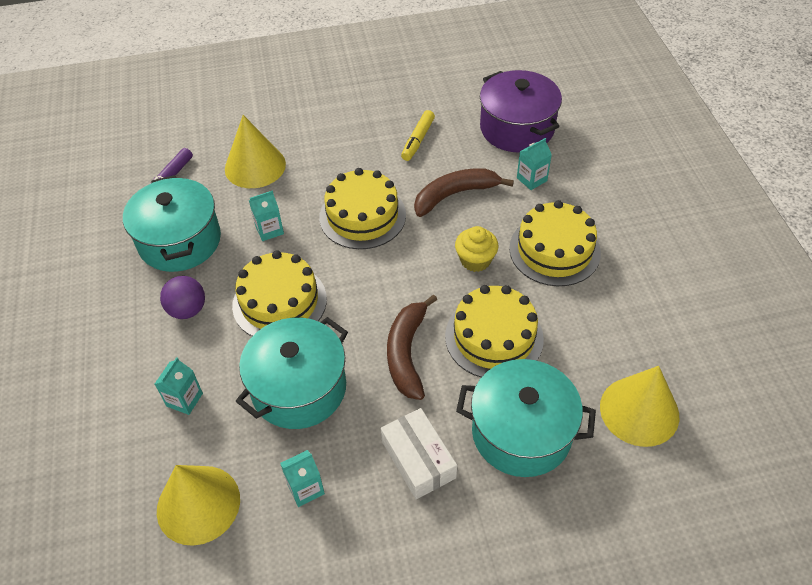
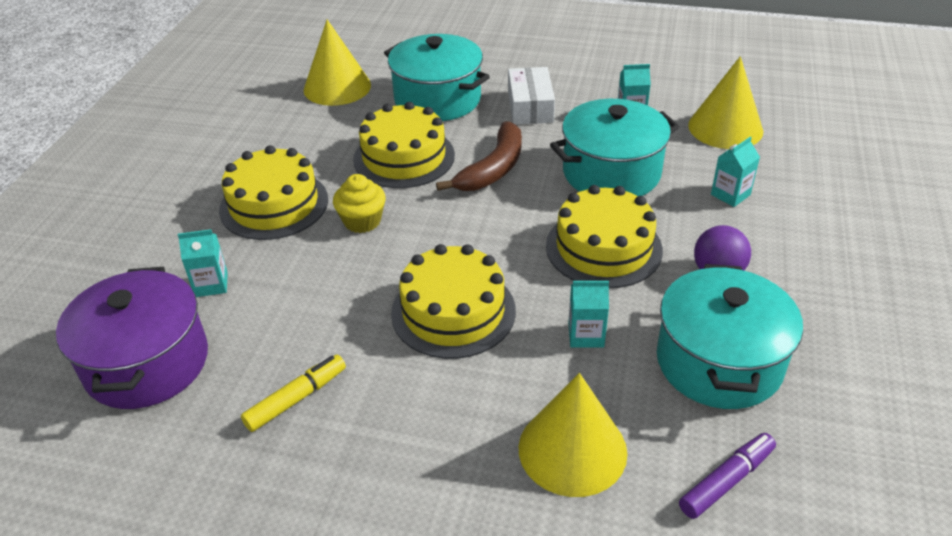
camera: 155 degrees left, 10 degrees down
brown banana [414,168,514,217] -> none

